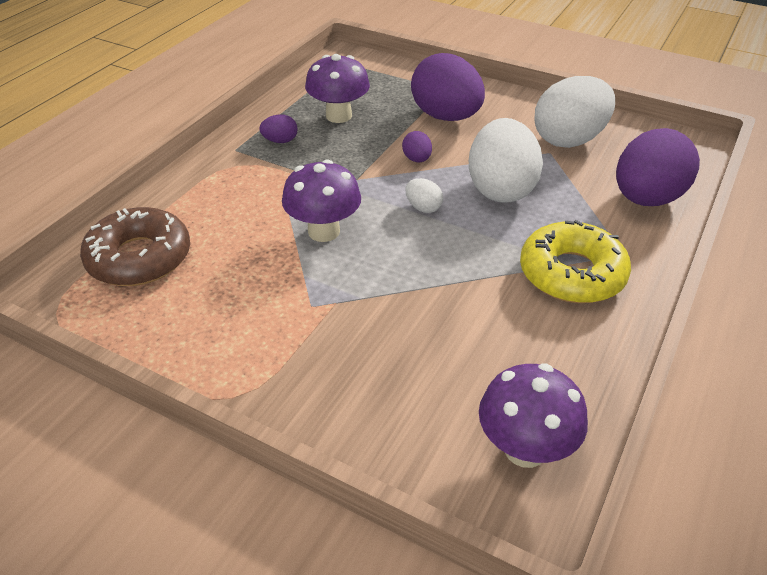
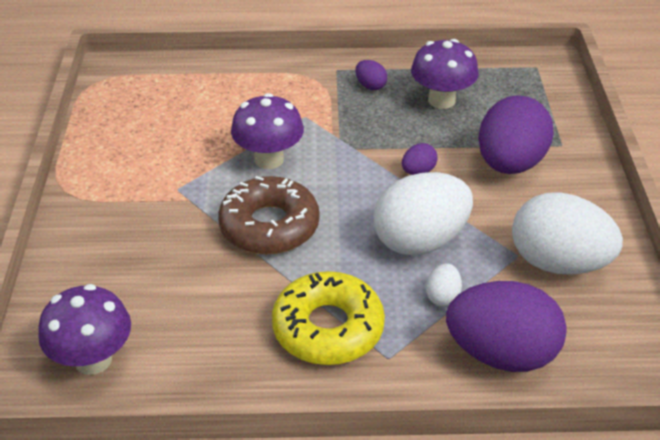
camera: 60 degrees right, 0 degrees up
brown donut [80,207,190,286] -> brown donut moved to [218,176,320,254]
white egg [405,178,443,213] -> white egg moved to [426,263,462,307]

